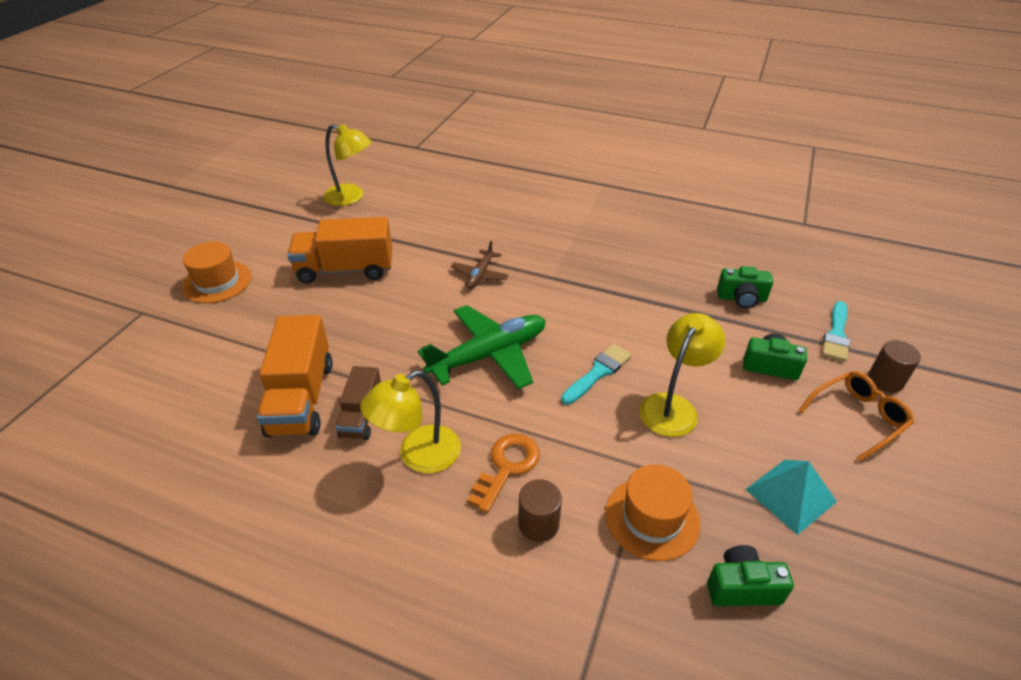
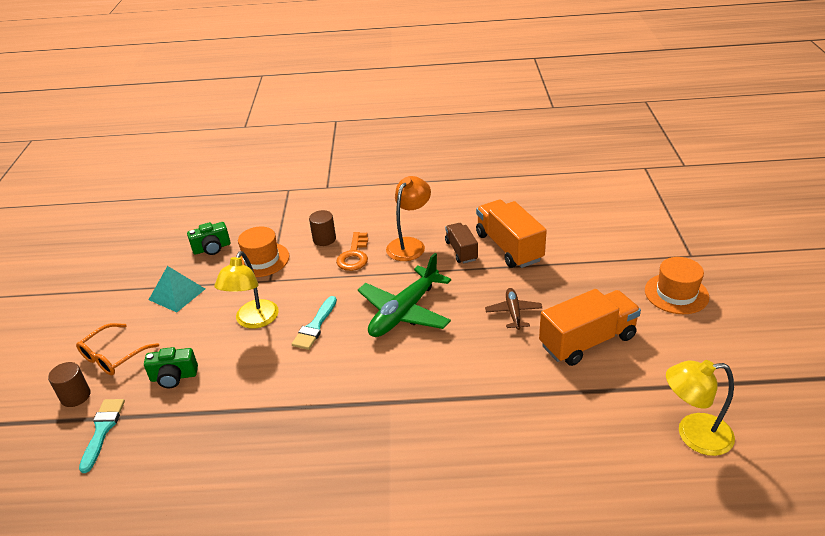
camera: 160 degrees right, 5 degrees down
yellow lamp [360,370,461,473] -> orange lamp [386,176,431,261]
brown plane [451,241,509,289] -> brown plane moved to [485,288,542,330]
green camera [717,266,773,308] -> none

